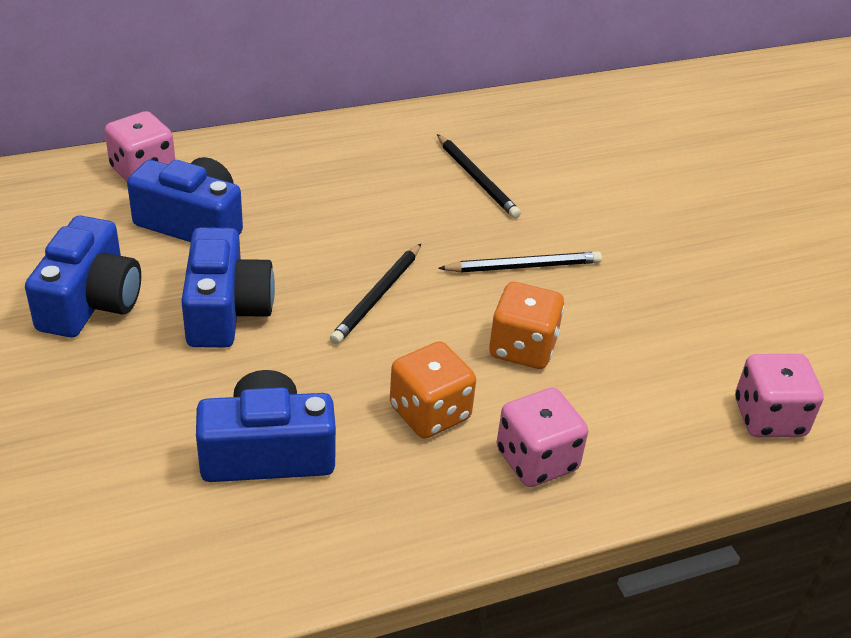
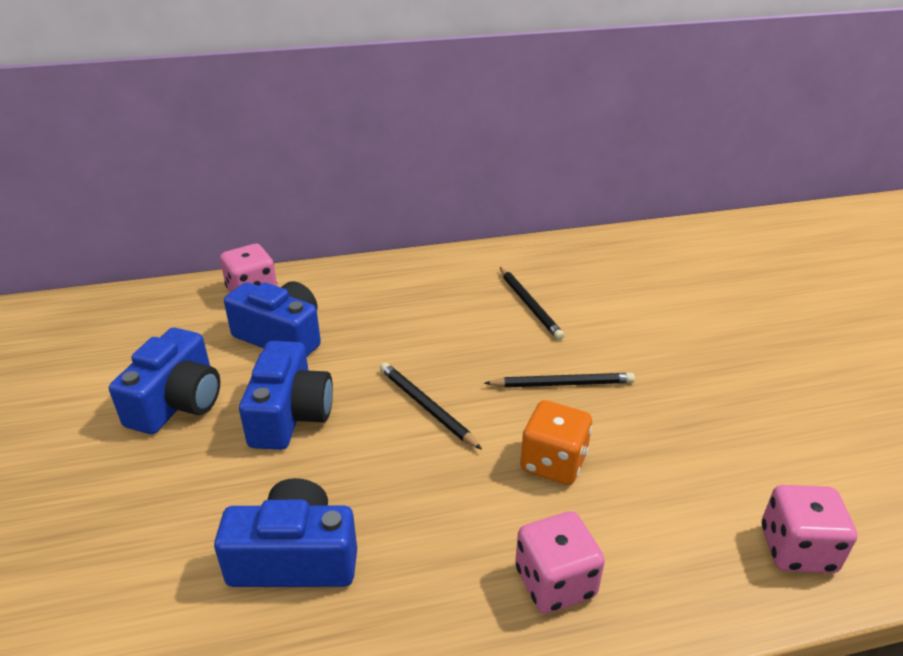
camera: 10 degrees right, 5 degrees down
black pencil [330,244,421,345] -> black pencil turned 105 degrees clockwise [380,362,482,450]
orange dice [390,341,476,439] -> none

